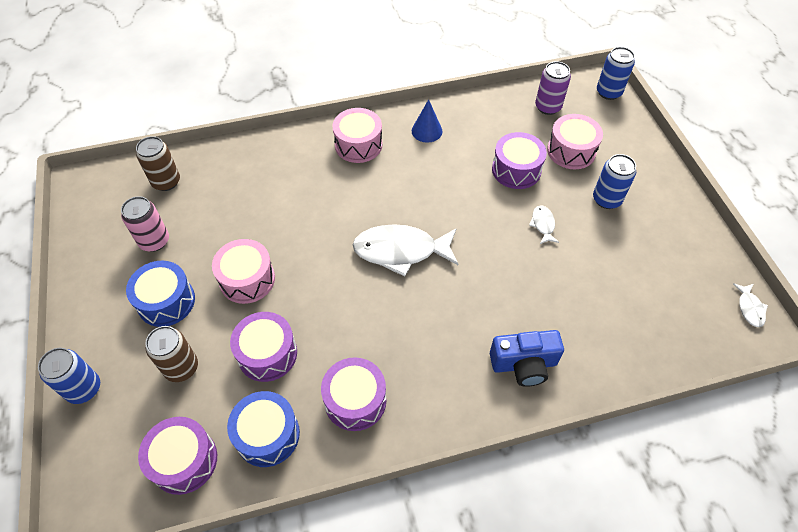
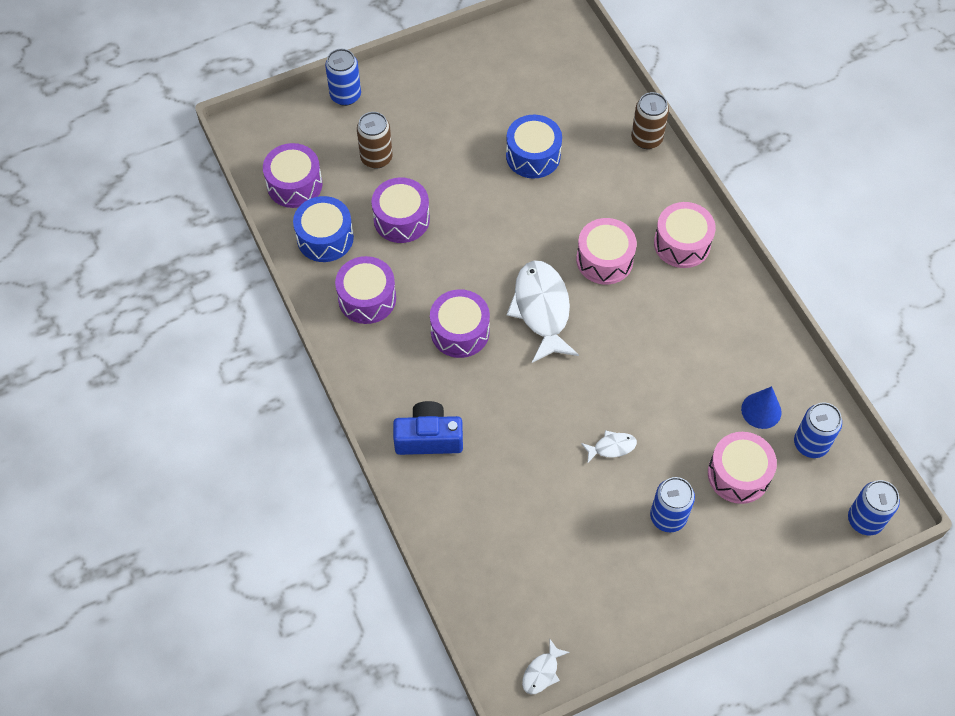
camera: 80 degrees right, 5 degrees up
pink can [121,196,169,252] -> none
blue drum [126,261,195,327] -> blue drum moved to [506,114,562,178]
brown can [136,136,180,191] -> brown can moved to [631,92,669,149]
pink drum [212,239,275,304] -> pink drum moved to [576,218,637,285]
blue cone [412,99,443,143] -> blue cone moved to [741,386,782,429]
blue camera [490,330,564,387] -> blue camera turned 105 degrees clockwise [393,401,463,455]
purple drum [492,132,547,189] -> purple drum moved to [430,289,490,358]
purple can [535,61,571,115] -> blue can [794,402,842,458]
white fish [733,283,768,327] -> white fish turned 45 degrees counterclockwise [522,639,570,694]

